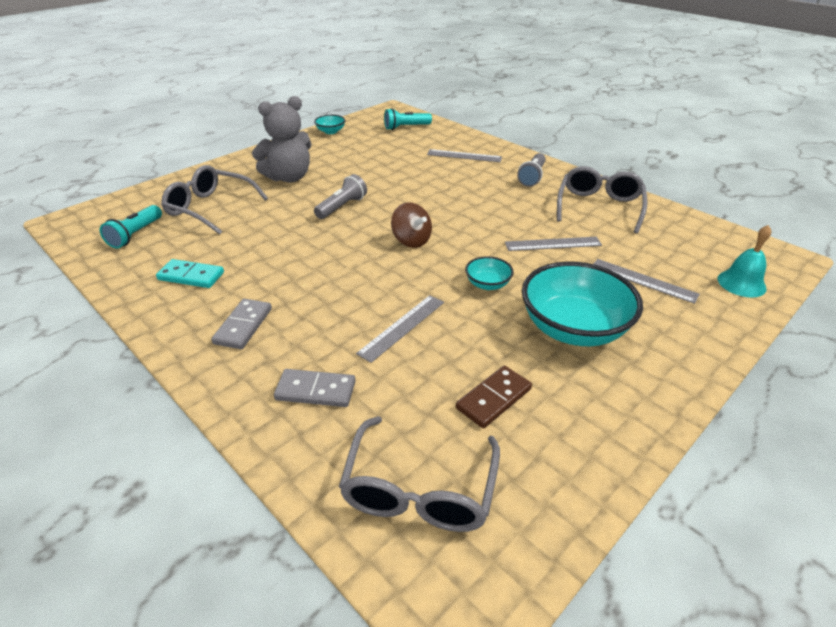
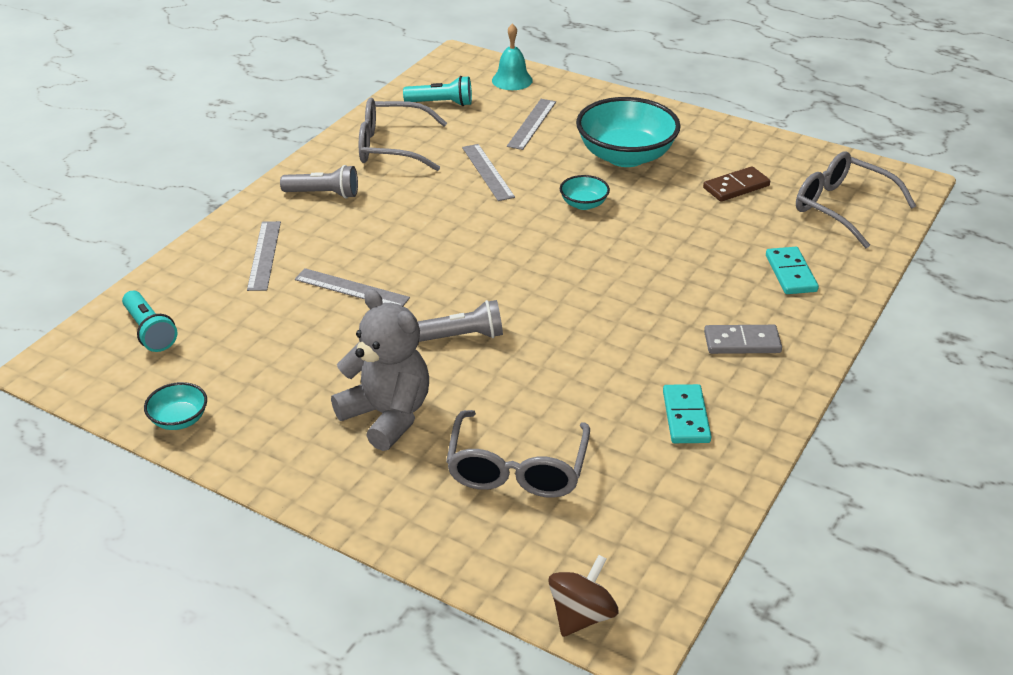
camera: 105 degrees left, 0 degrees up
turquoise flashlight [100,205,162,248] -> turquoise flashlight moved to [403,76,472,106]
grey domino [274,369,356,407] -> turquoise domino [766,247,819,294]
grey flashlight [314,174,367,219] -> grey flashlight turned 150 degrees clockwise [417,300,503,342]
grey glasses [339,416,500,532] -> grey glasses turned 135 degrees counterclockwise [796,152,916,248]
grey ruler [356,295,444,363] -> grey ruler moved to [295,268,410,306]
brown spinning top [391,202,432,248] -> brown spinning top moved to [548,555,618,637]
brown domino [456,366,532,428] -> brown domino turned 60 degrees counterclockwise [703,166,770,202]

